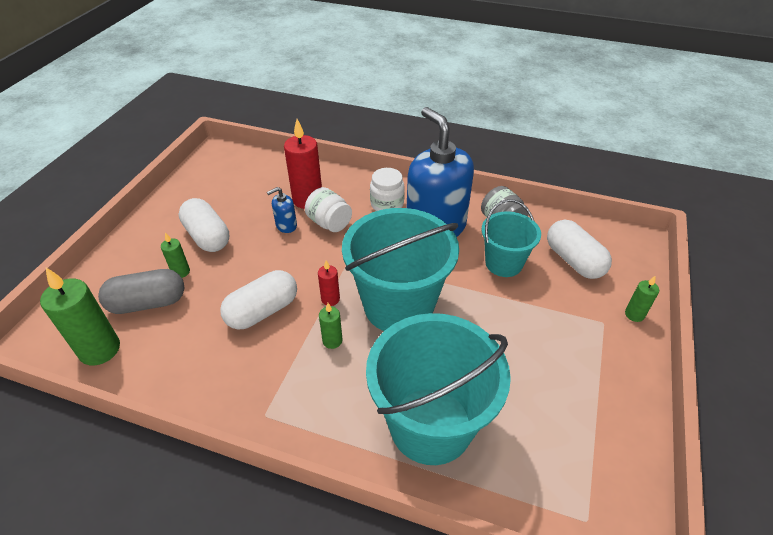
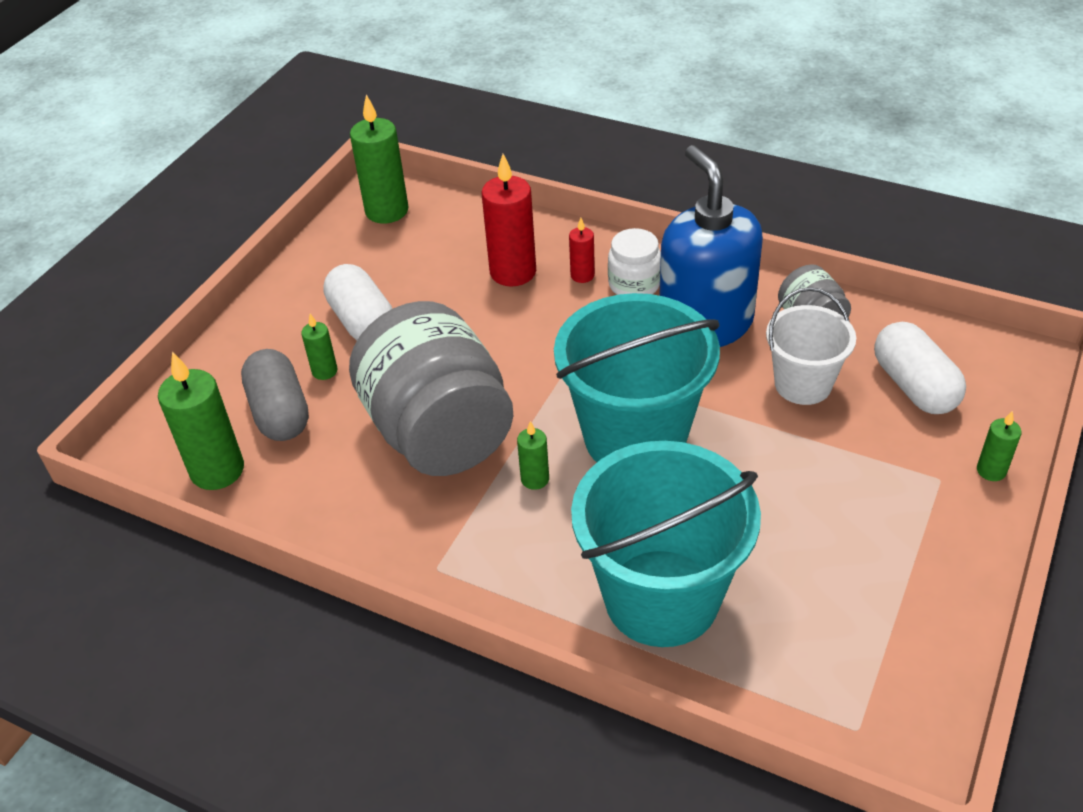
camera: 10 degrees right, 0 degrees up
grey capsule [98,269,184,314] -> grey capsule turned 75 degrees clockwise [241,349,309,441]
white capsule [220,270,297,330] -> grey jar [349,301,513,476]
blue soap dispenser [267,187,297,233] -> none
white jar [305,187,352,232] -> none
red candle [318,260,340,306] -> red candle moved to [569,218,595,283]
turquoise bucket [482,199,541,277] -> white bucket [766,287,856,405]
none -> green candle [350,95,409,223]

